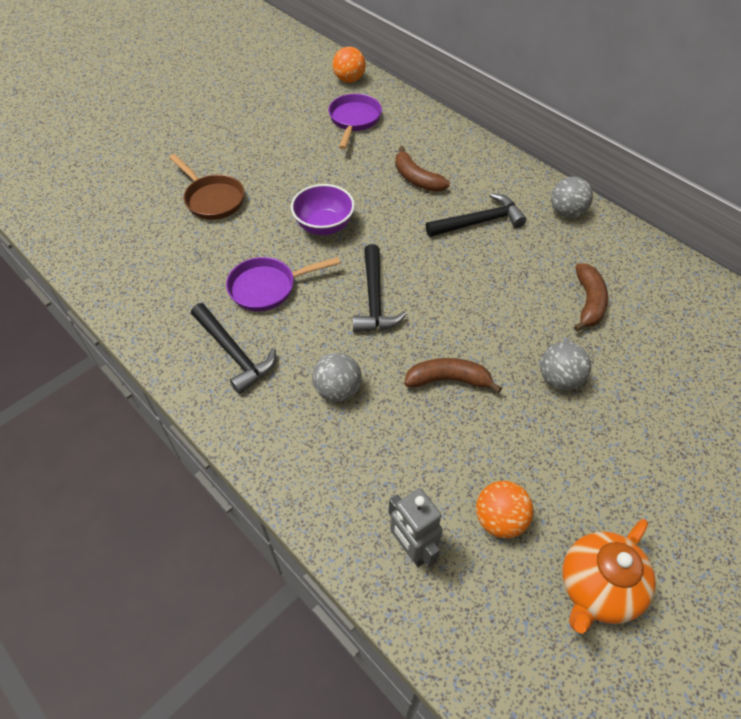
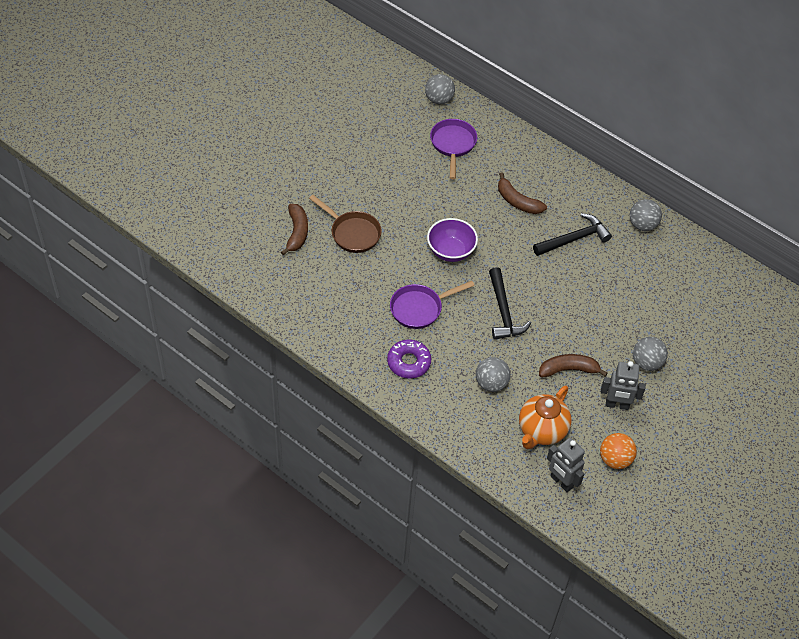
camera: 10 degrees left, 0 degrees up
black hammer [191,303,276,394] -> purple donut [387,339,431,379]
orange ball [333,47,366,83] -> grey ball [425,74,455,104]
orange teapot [563,519,656,634] -> orange teapot moved to [519,386,571,449]
brown banana [574,264,608,332] -> brown banana moved to [281,204,308,255]
none -> grey robot [601,361,646,410]

